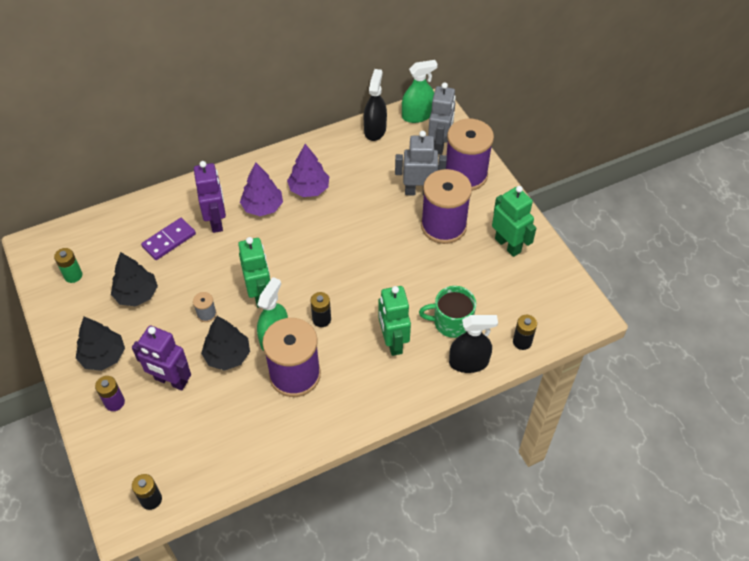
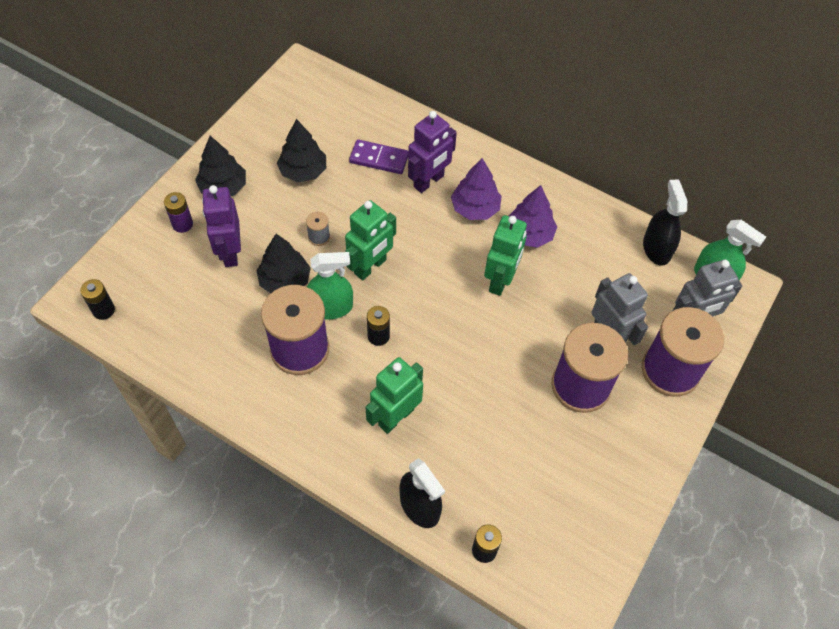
camera: 55 degrees right, 5 degrees up
green battery [54,248,82,283] -> none
black spray bottle [364,69,387,141] -> black spray bottle turned 75 degrees counterclockwise [643,179,687,266]
green mug [419,286,476,338] -> none
green robot [492,186,536,257] -> green robot moved to [484,215,527,296]

